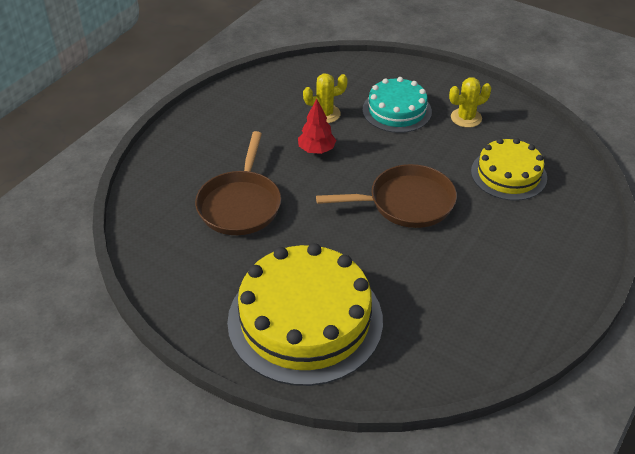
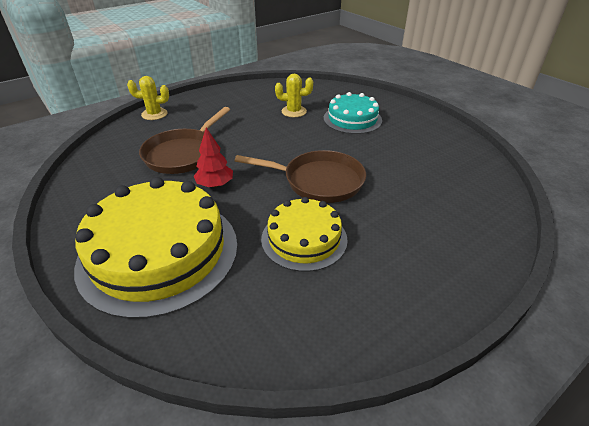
camera: 20 degrees right, 5 degrees down
red tree [298,99,336,154] -> red tree moved to [194,128,233,188]
yellow cactus [449,78,491,128] -> yellow cactus moved to [127,76,169,120]
yellow cake [471,138,547,201] -> yellow cake moved to [261,197,348,272]

